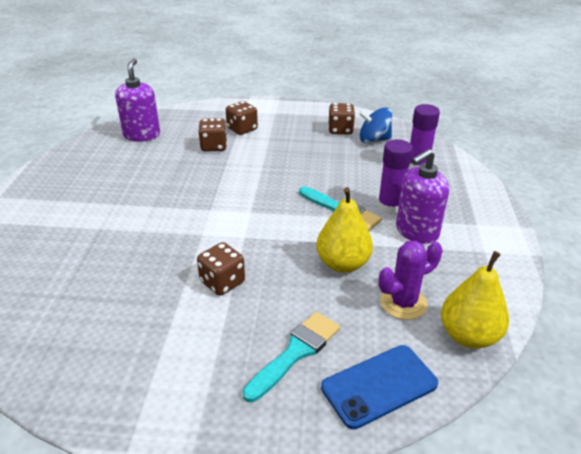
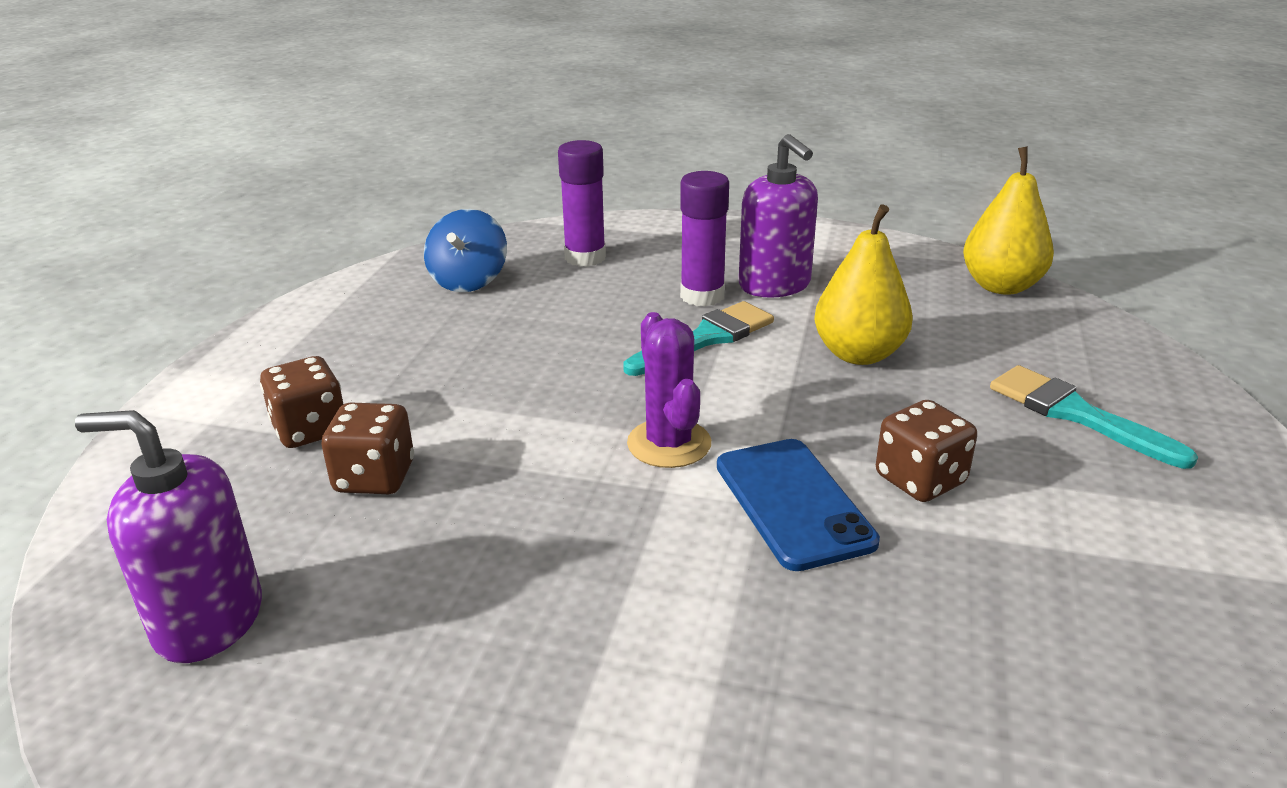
camera: 80 degrees left, 5 degrees down
blue phone [321,345,438,429] -> blue phone moved to [717,439,880,571]
brown dice [328,103,355,134] -> none
purple cactus [379,241,442,320] -> purple cactus moved to [627,312,711,468]

